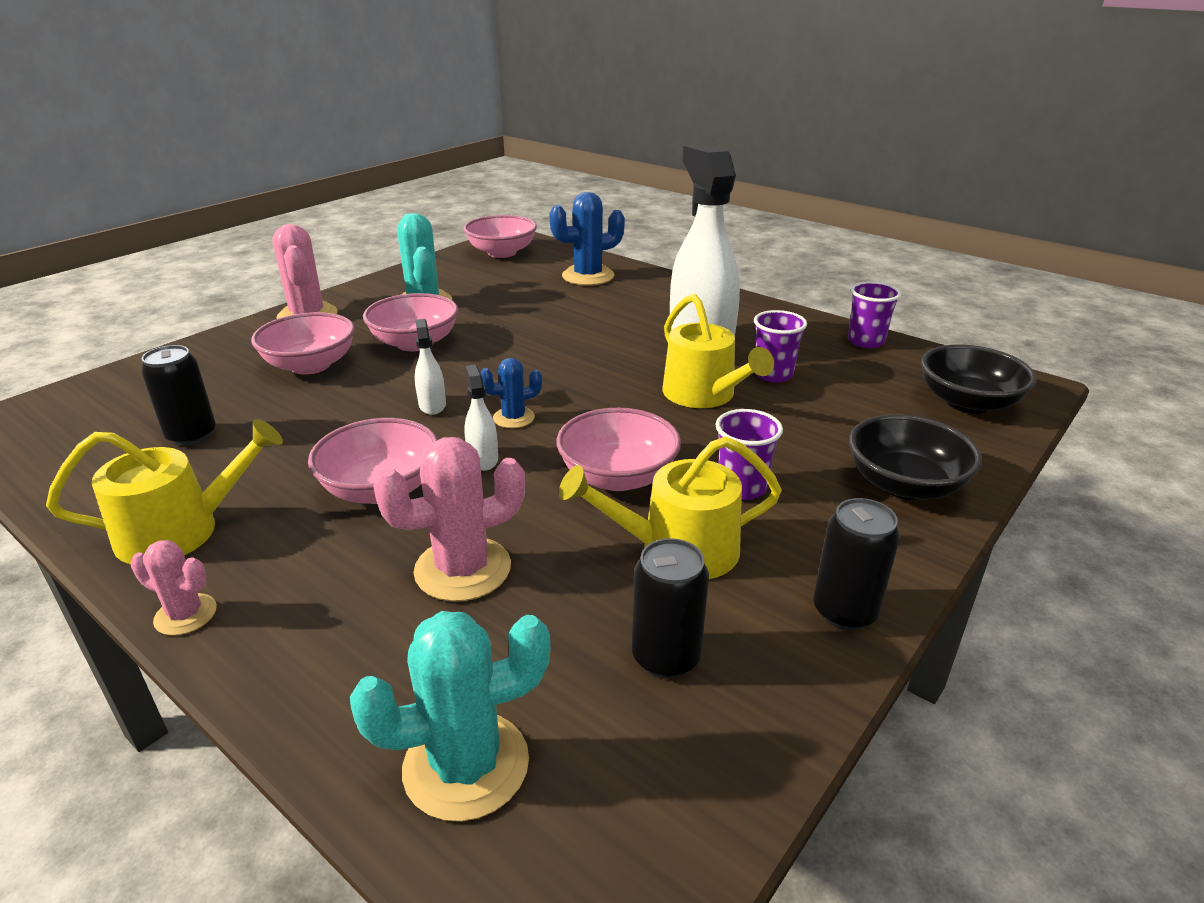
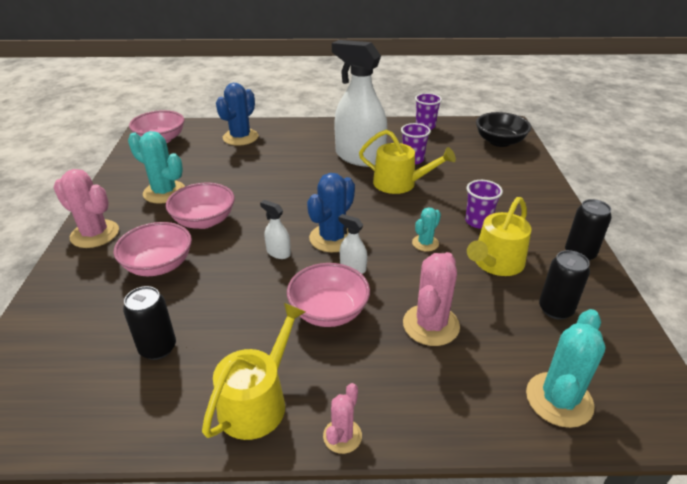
camera: 40 degrees left, 5 degrees up
pink cactus [130,540,217,636] -> pink cactus turned 45 degrees counterclockwise [323,383,362,454]
blue cactus [480,358,542,428] -> blue cactus [307,173,355,252], size x1.77
pink bowl [556,408,681,491] -> turquoise cactus [412,207,441,251]
black bowl [849,414,982,500] -> none

